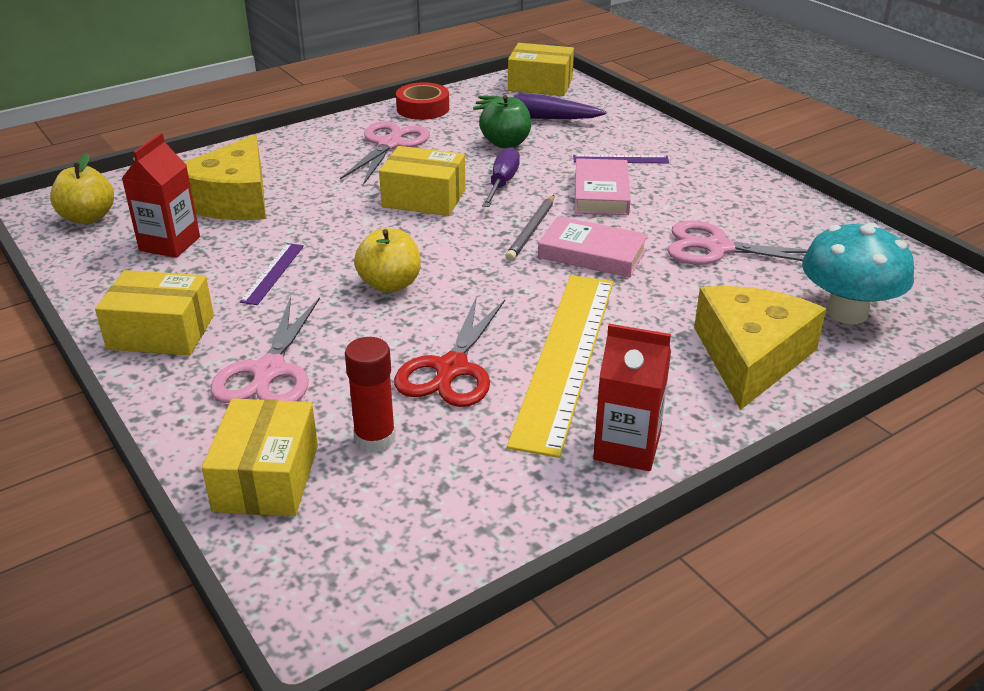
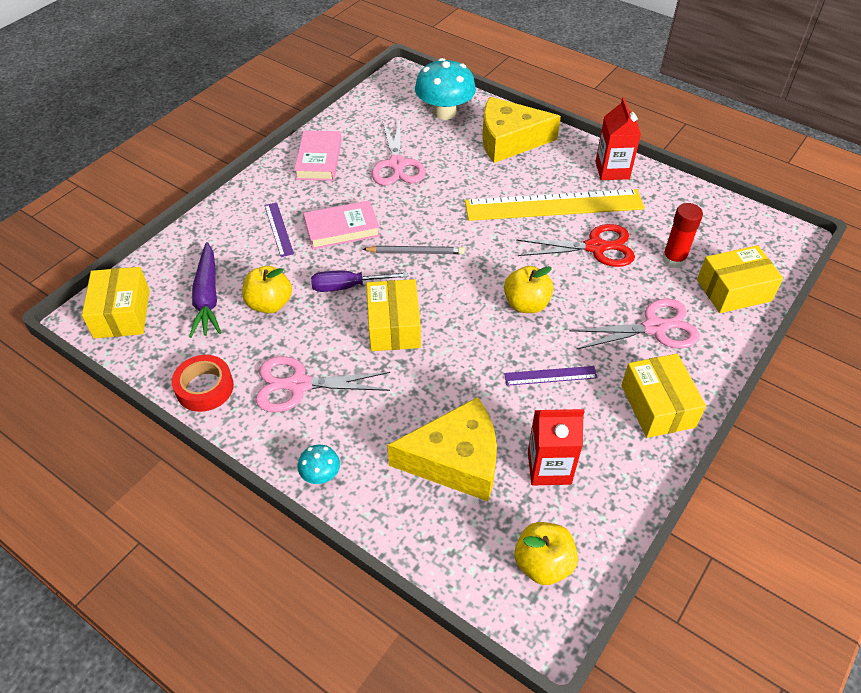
camera: 110 degrees left, 15 degrees up
green apple [479,95,531,148] -> yellow apple [242,266,292,313]
pink book [538,216,648,277] -> pink book moved to [294,130,342,181]
none -> turquoise mushroom [298,445,340,484]

